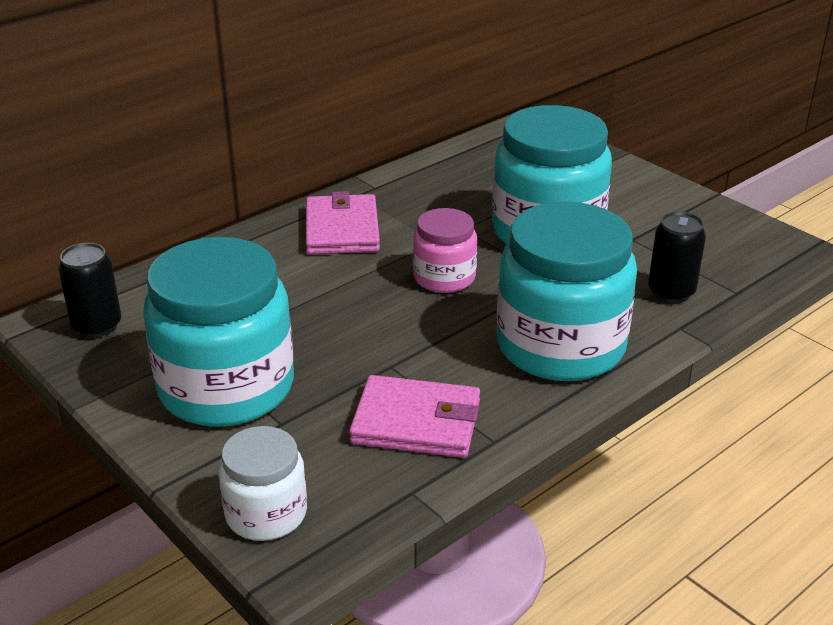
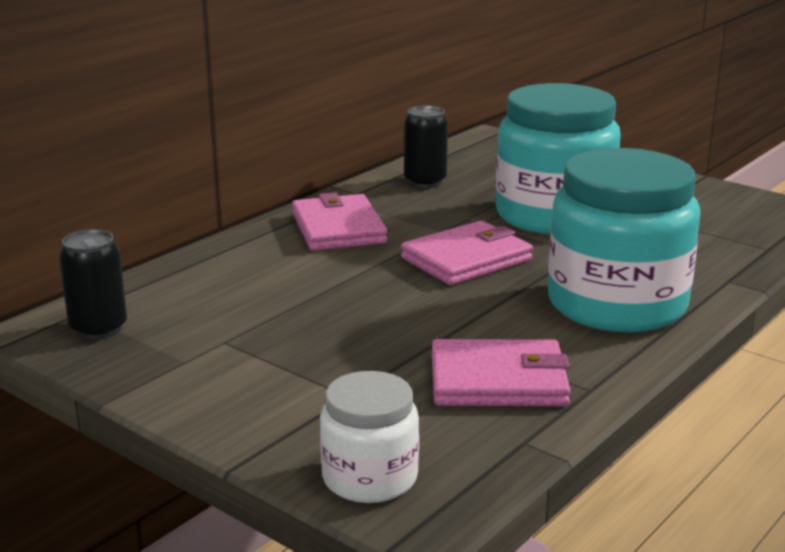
camera: 10 degrees left, 10 degrees down
turquoise jar [143,237,294,427] -> none
pink jar [413,208,477,293] -> pink wallet [401,221,533,285]
black can [648,212,706,303] -> black can moved to [404,106,448,188]

